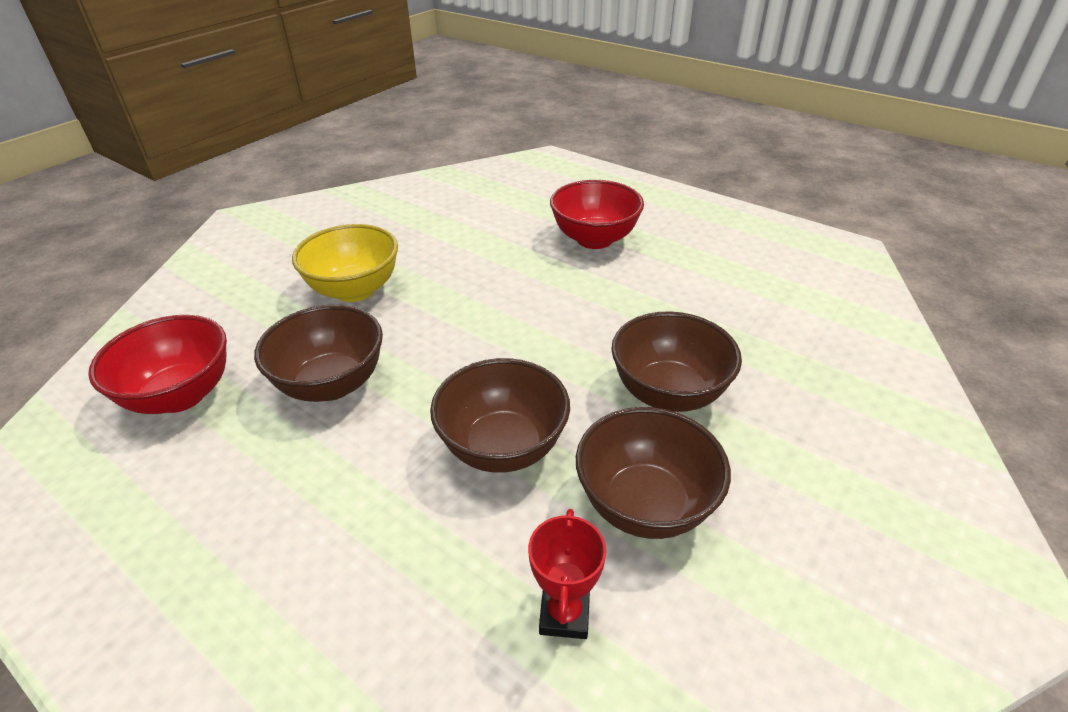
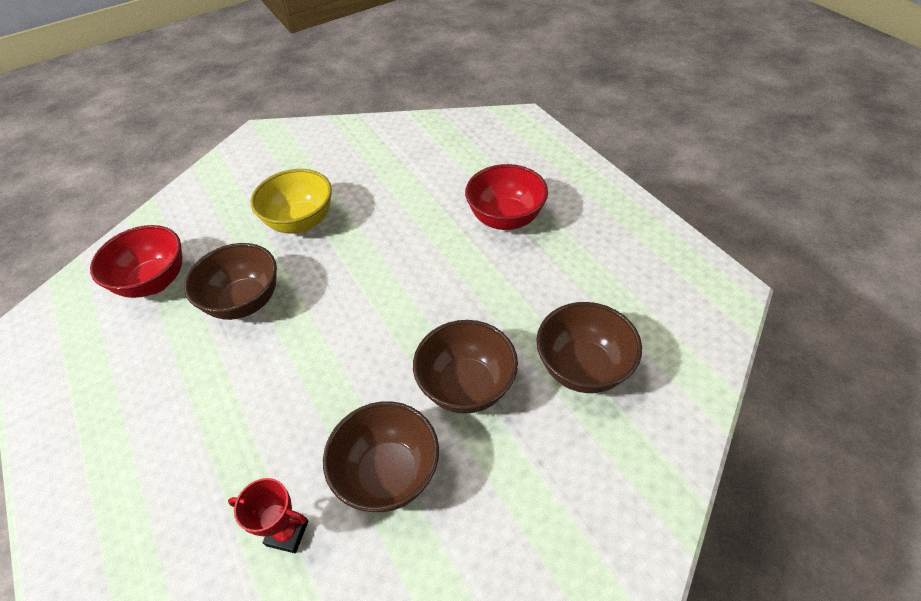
camera: 25 degrees right, 10 degrees up
brown bowl [430,358,570,473] -> brown bowl moved to [536,302,642,393]
red trophy [528,509,606,639] -> red trophy turned 75 degrees clockwise [228,478,308,553]

